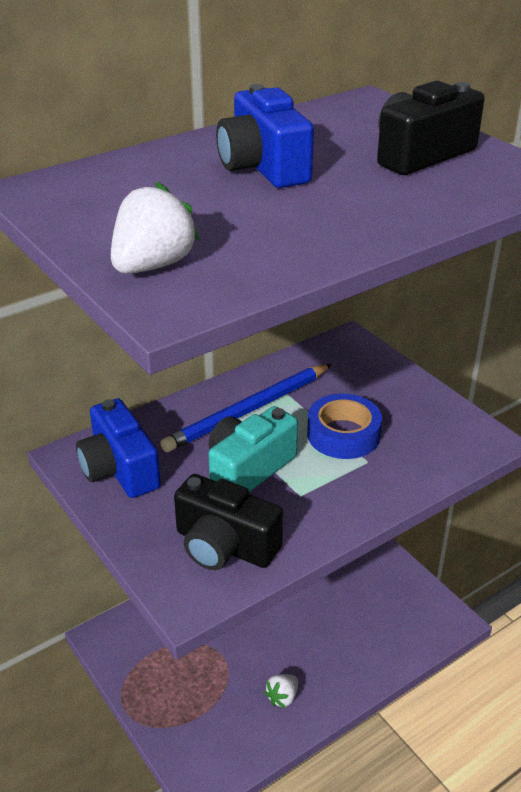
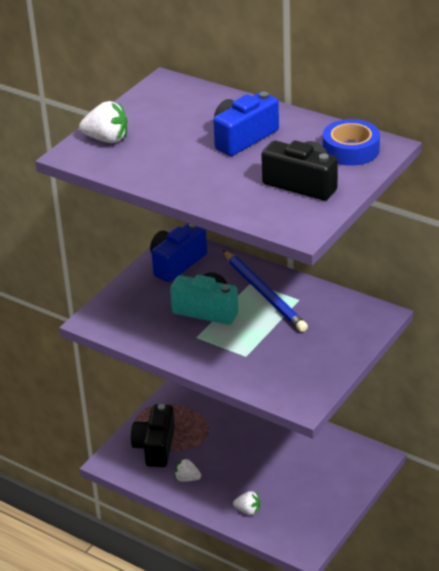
camera: 70 degrees right, 0 degrees up
blue pencil [160,364,332,452] -> blue pencil turned 150 degrees counterclockwise [223,250,308,332]
black camera [174,474,283,570] -> black camera moved to [131,404,175,467]
blue tape [307,394,382,459] -> blue tape moved to [323,119,380,166]
none -> white strawberry [233,491,260,515]

